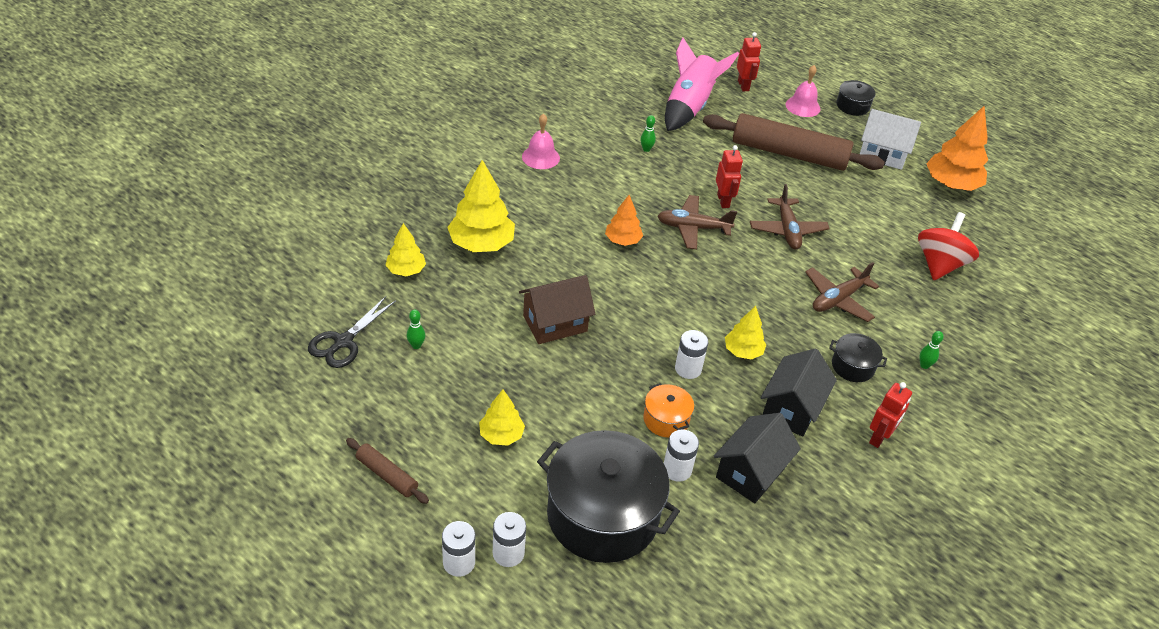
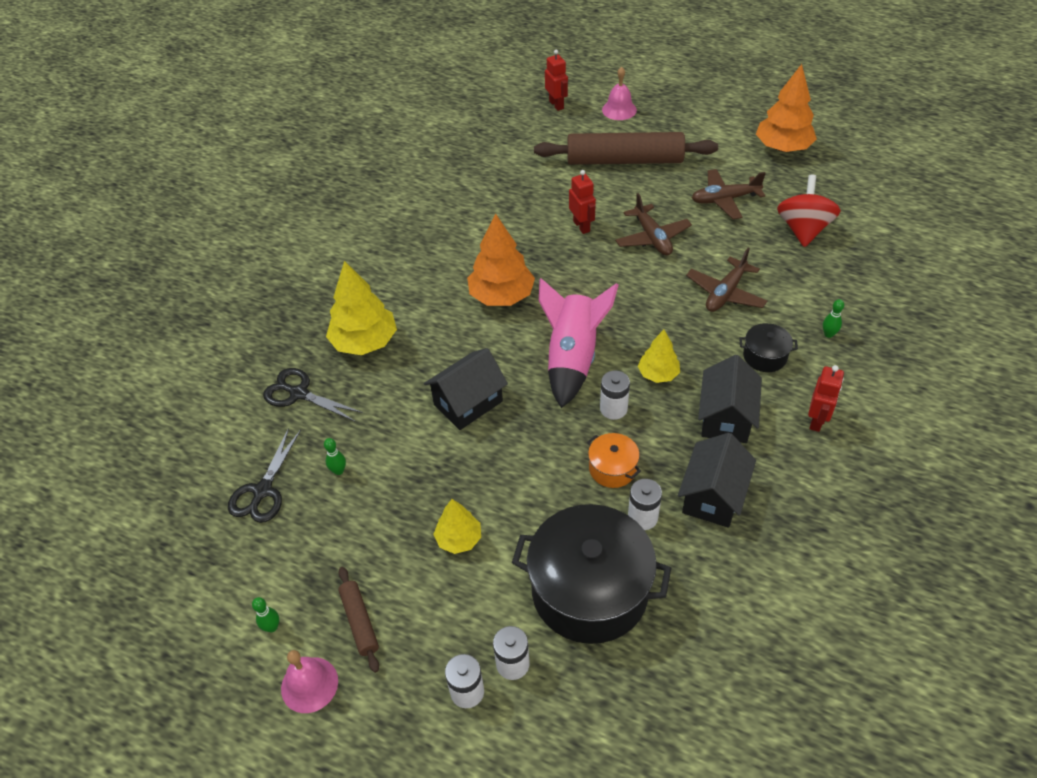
camera: 10 degrees left, 5 degrees up
brown rolling pin [346,438,429,504] -> brown rolling pin turned 45 degrees clockwise [338,567,379,673]
yellow tree [385,223,426,276] -> black scissors [263,368,363,422]
brown house [519,275,595,344] -> black house [424,348,508,430]
pink bell [522,113,560,169] -> pink bell moved to [281,650,338,713]
orange tree [605,195,643,246] -> orange tree [467,213,535,306], size x1.73
green bowling pin [641,115,656,152] -> green bowling pin moved to [252,597,279,632]
brown plane [657,195,737,249] -> brown plane moved to [692,169,766,219]
pink rocket [665,37,739,131] -> pink rocket moved to [539,278,618,408]
black pot [837,80,876,116] -> none
white house [860,109,921,170] -> none

